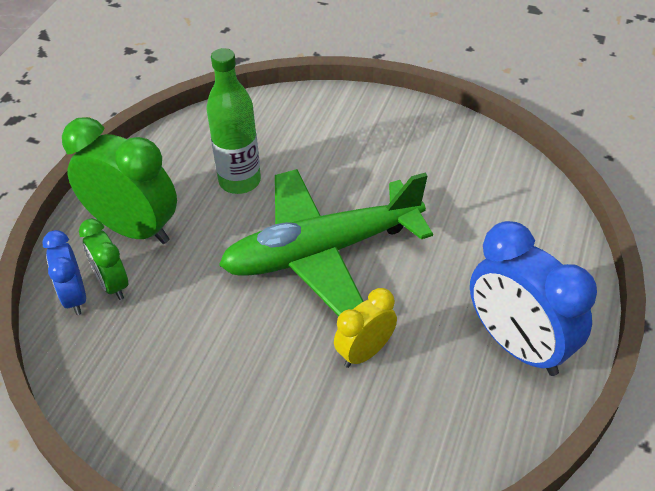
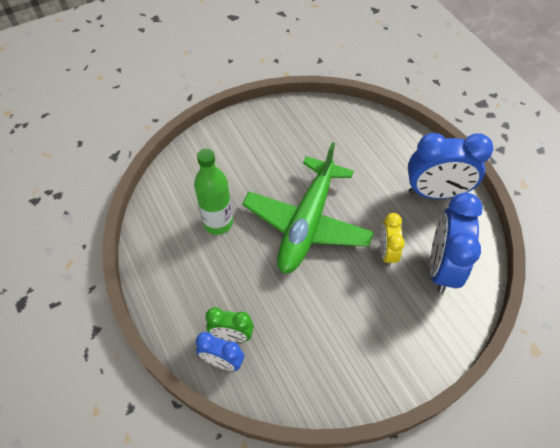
camera: 50 degrees left, 10 degrees up
green clock [62,117,177,244] -> none
none -> blue clock [430,192,483,293]

